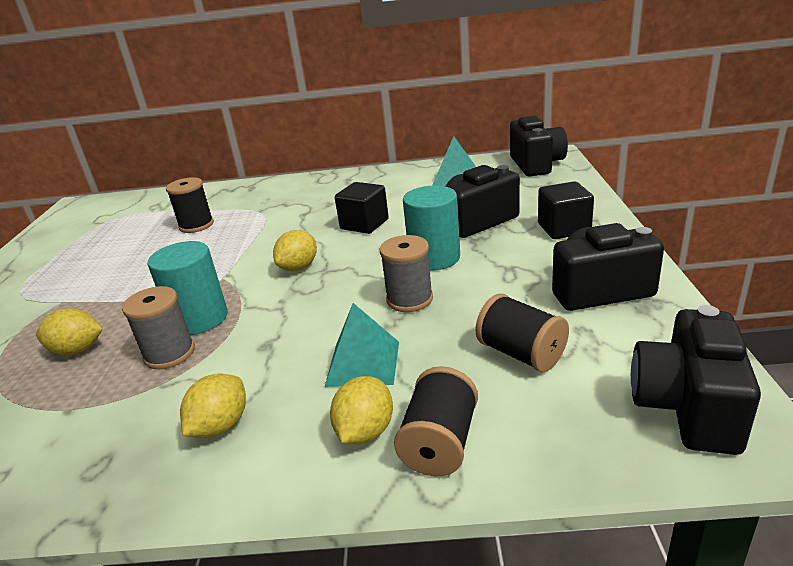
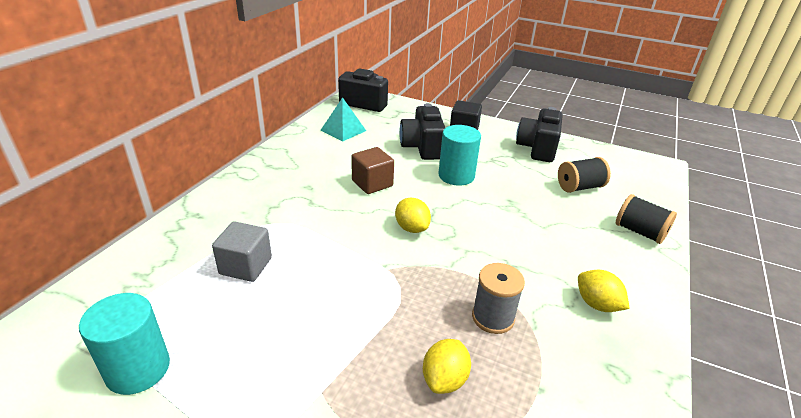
camera: 70 degrees left, 5 degrees up
turquoise cylinder [147,241,228,335] -> turquoise cylinder moved to [79,293,170,395]
black spool [166,177,214,233] -> grey cube [212,221,272,282]
turquoise pyramid [325,303,399,387] -> none
yellow lemon [330,376,393,444] -> none
black cube [335,182,389,234] -> brown cube [351,147,394,194]
grey spool [380,235,433,312] -> none
black camera [631,305,761,455] -> none

